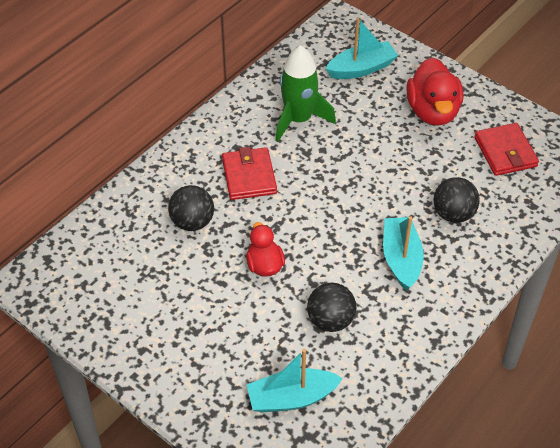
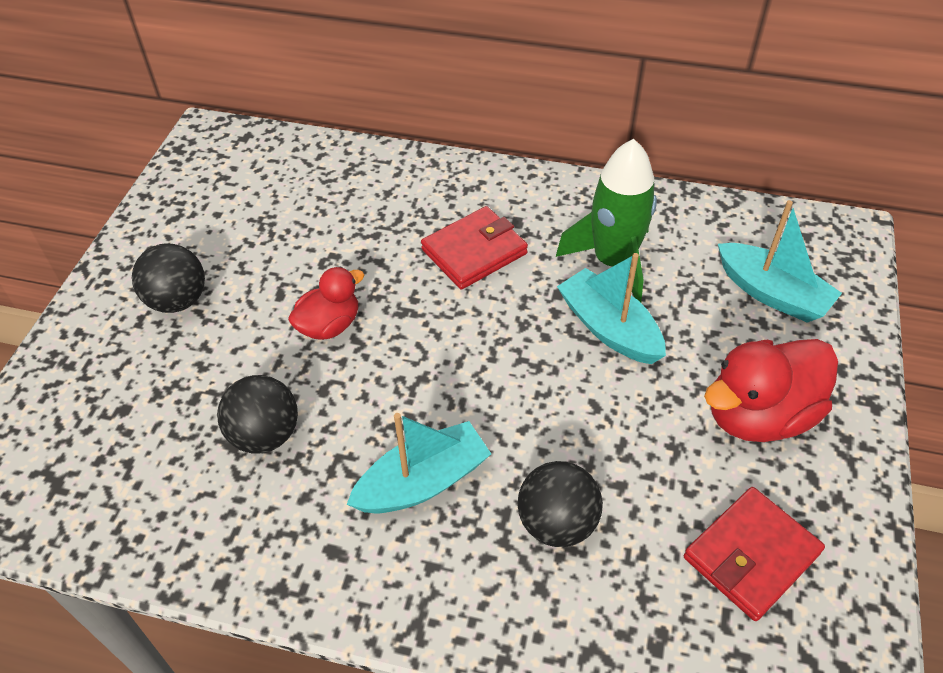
camera: 65 degrees right, 0 degrees up
black ball [168,185,214,231] -> black ball moved to [132,244,205,313]
turquoise boat [247,349,343,413] -> turquoise boat moved to [557,253,666,364]

